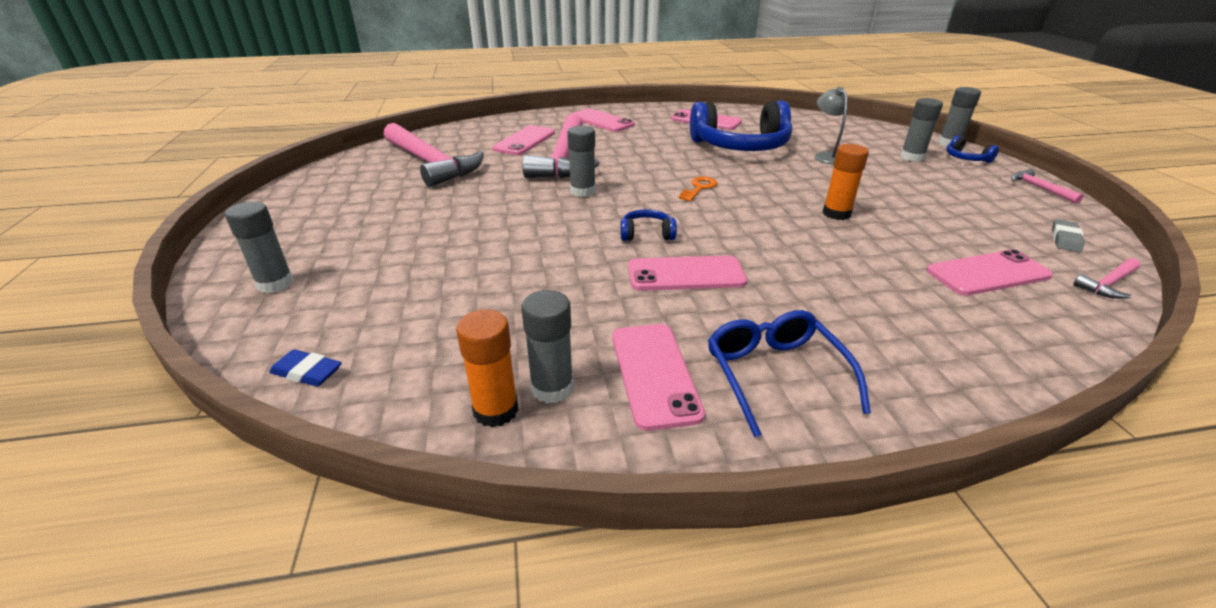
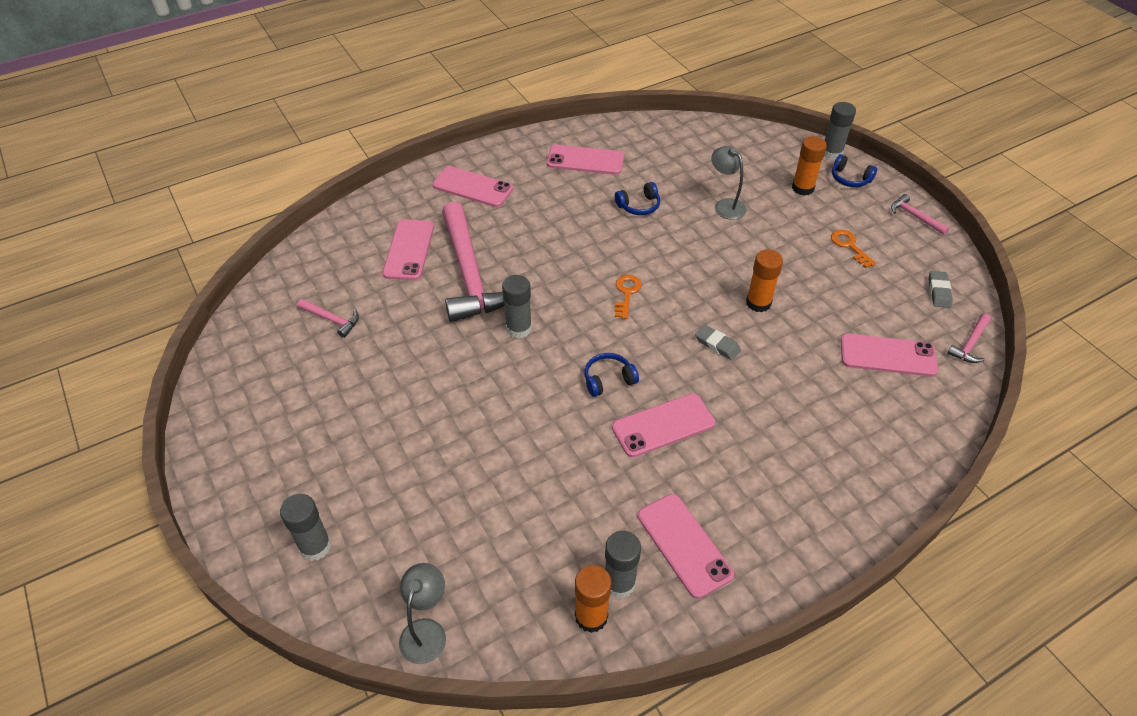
camera: 20 degrees left, 15 degrees up
blue eraser [269,349,342,387] -> grey lamp [399,563,446,664]
pink hammer [384,123,484,187] -> pink hammer [297,299,359,338], size x0.42
blue headphones [690,101,792,151] -> blue headphones [615,182,660,215], size x0.41
blue glasses [708,310,871,438] -> none
grey glue stick [900,98,943,162] -> orange glue stick [792,136,827,196]
pink phone [926,249,1053,296] -> pink phone turned 45 degrees clockwise [841,333,938,377]
none -> grey eraser [695,325,741,360]
none -> orange key [831,230,876,268]

